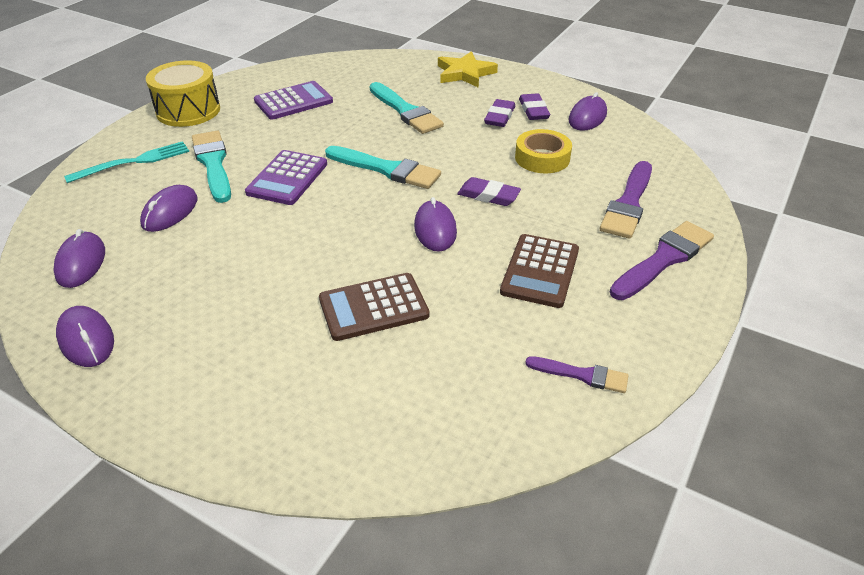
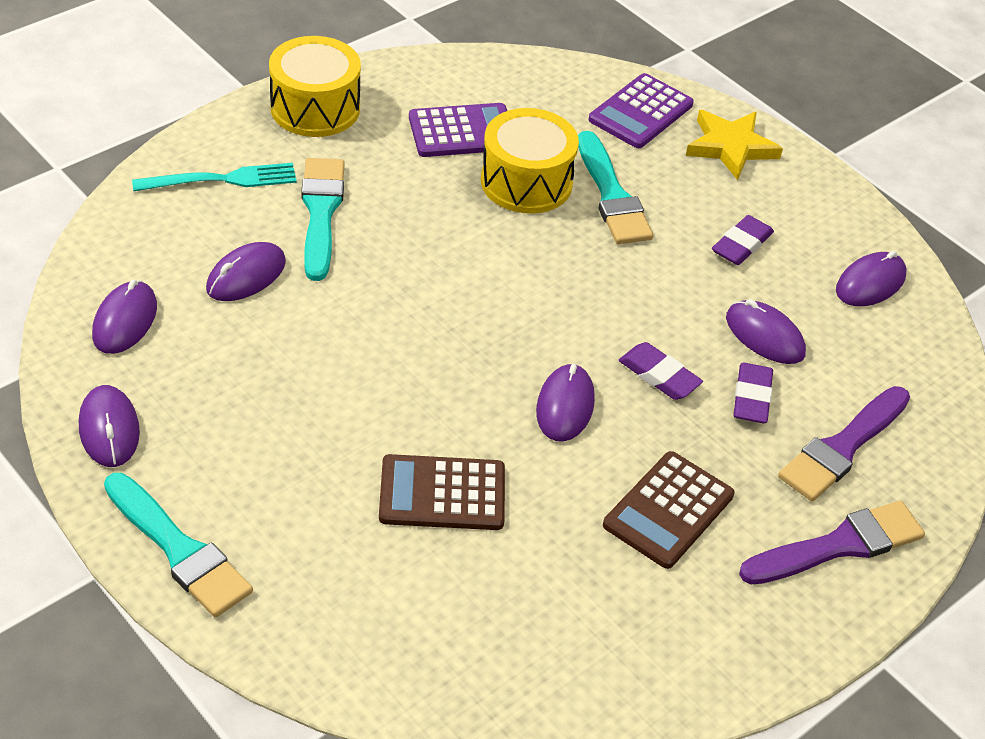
camera: 15 degrees right, 5 degrees up
purple calculator [245,150,327,205] -> purple calculator moved to [589,73,694,148]
turquoise brush [325,146,441,189] -> turquoise brush moved to [104,473,253,617]
yellow tape [515,129,572,173] -> purple mouse [726,299,806,364]
purple eraser [519,93,550,120] -> purple eraser moved to [733,363,773,423]
purple brush [525,356,629,393] -> none
none -> yellow drum [481,108,579,214]

